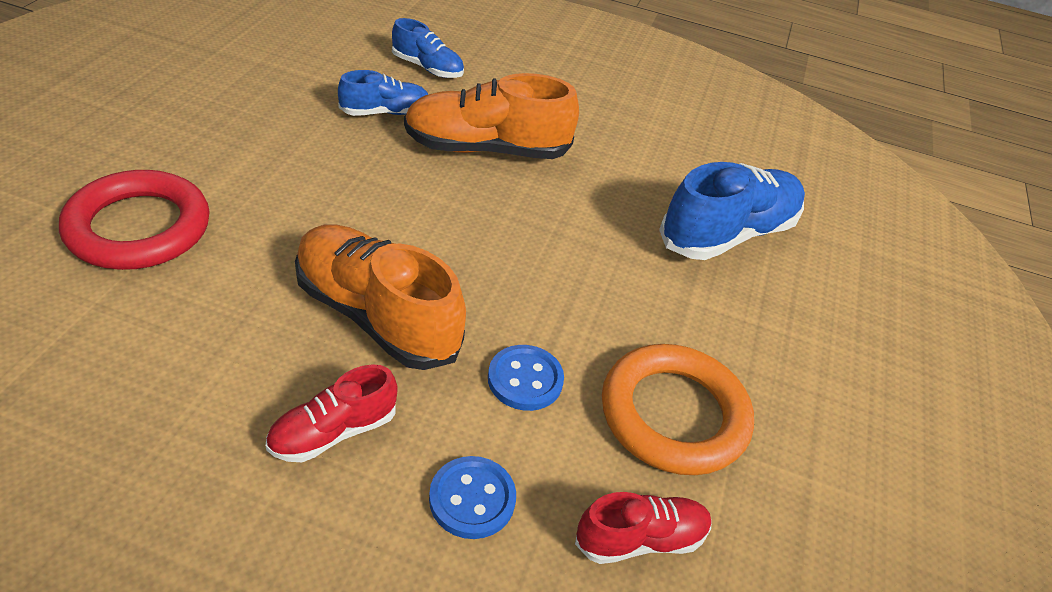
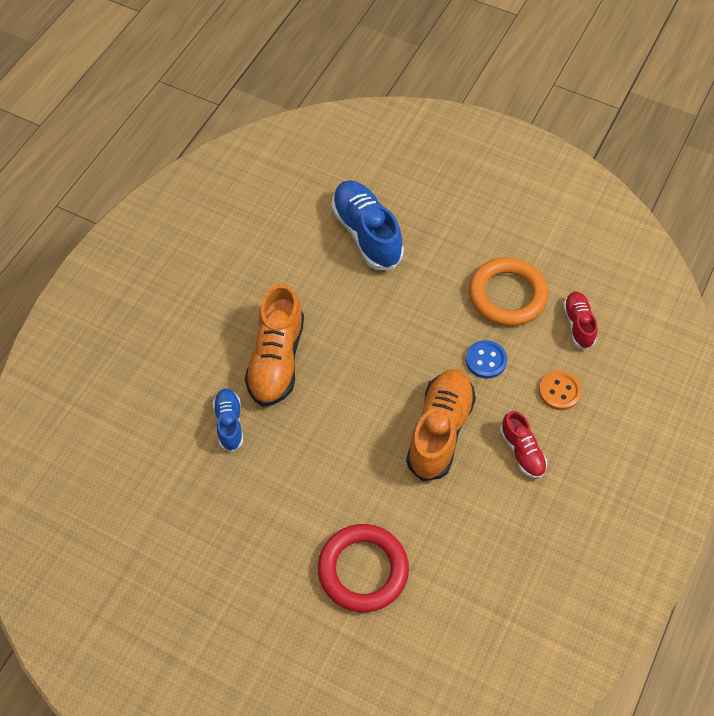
camera: 75 degrees left, 15 degrees up
orange shoe [295,224,466,370] -> orange shoe turned 150 degrees clockwise [406,369,476,481]
blue shoe [392,18,464,78] -> none
blue button [429,456,516,539] -> orange button [539,371,582,410]

